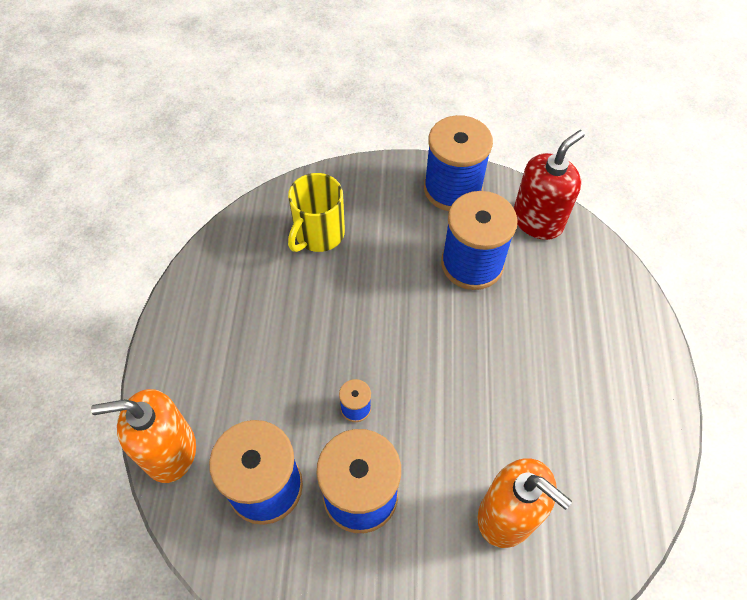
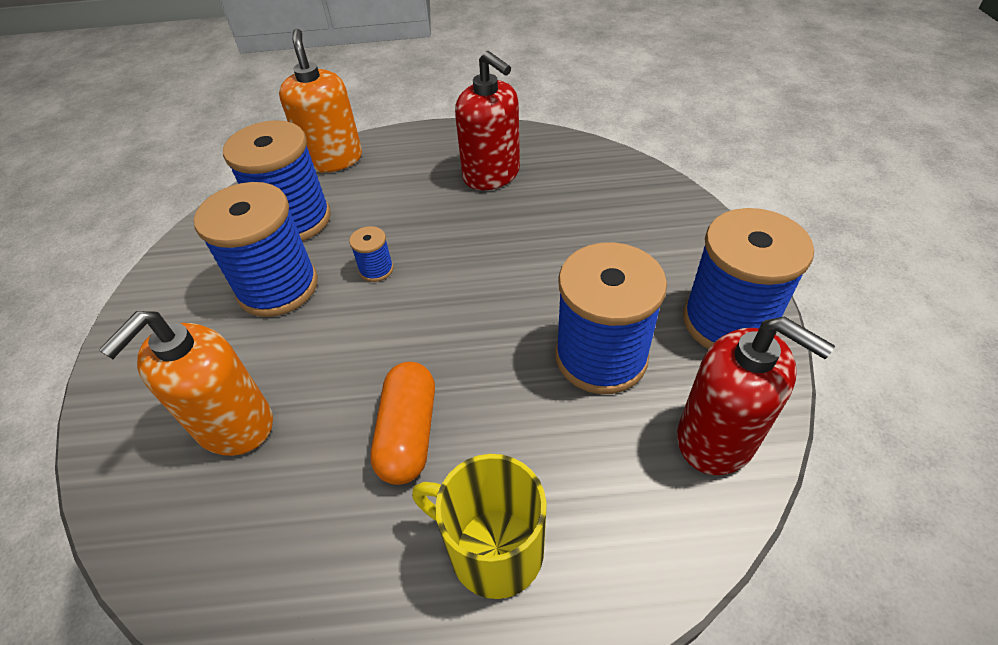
camera: 85 degrees right, 10 degrees down
yellow mug [288,173,345,252] -> yellow mug moved to [412,454,547,599]
none -> orange capsule [371,362,435,485]
none -> red soap dispenser [455,51,520,190]

